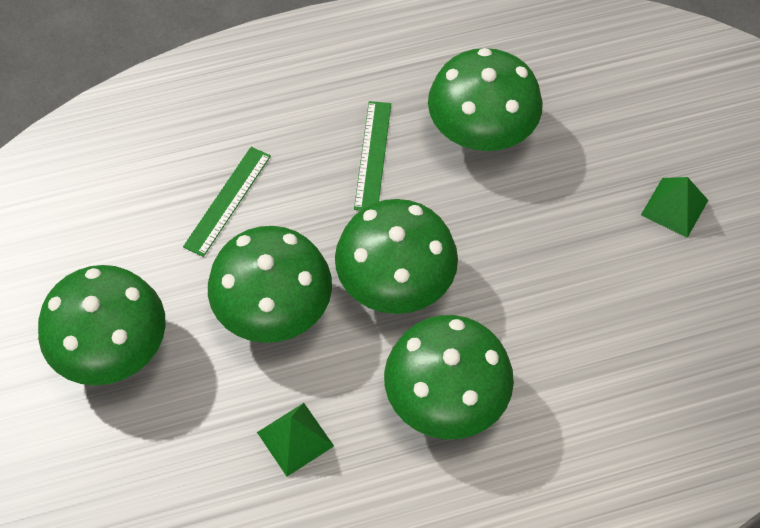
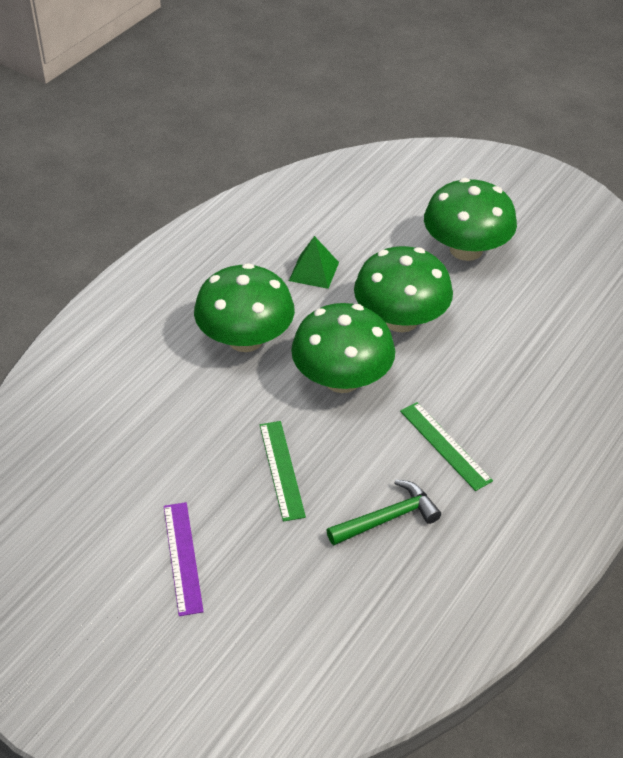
camera: 140 degrees right, 15 degrees down
green ruler [183,147,271,257] -> green ruler moved to [260,421,306,522]
green mushroom [428,48,543,151] -> green hammer [326,480,441,545]
green pyramid [641,177,708,238] -> purple ruler [164,502,204,616]

